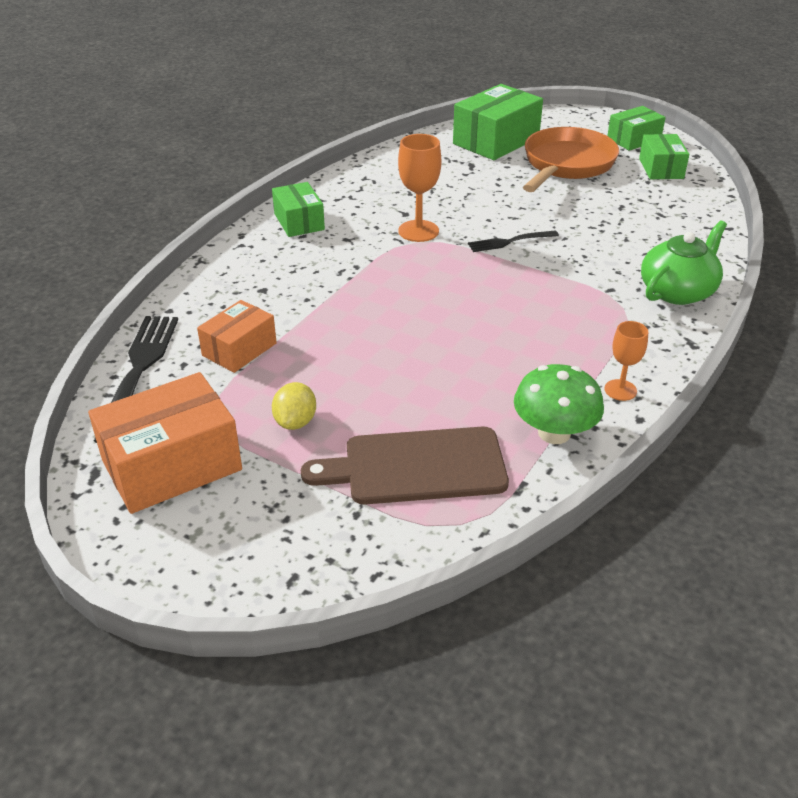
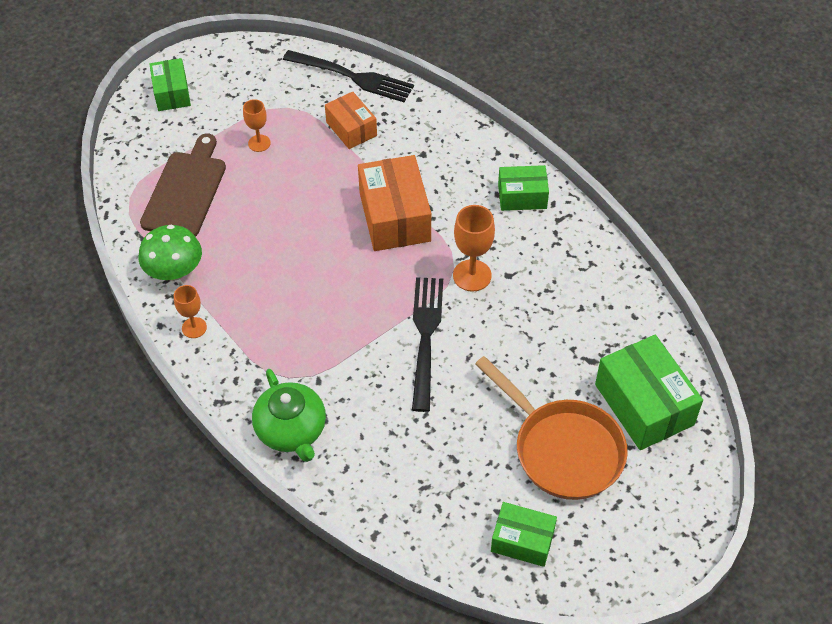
camera: 110 degrees right, 15 degrees up
orange box [88,372,242,514] -> orange box moved to [358,155,431,251]
yellow lemon [272,382,316,430] -> orange goblet [243,99,271,152]
black fork [468,230,559,252] -> black fork [412,277,443,412], size x1.78
green box [607,106,666,151] -> green box moved to [149,58,191,111]

